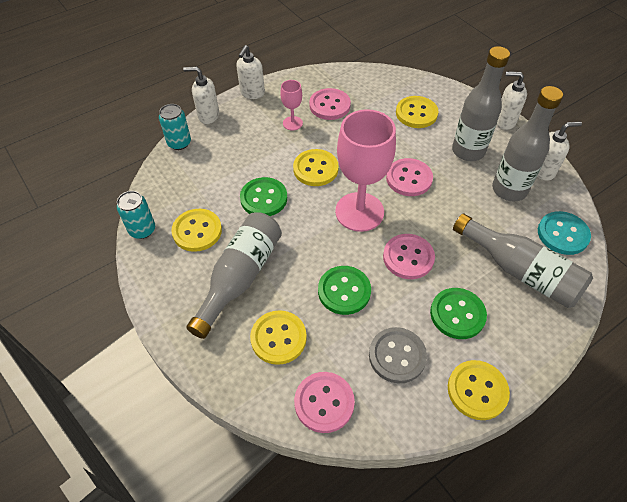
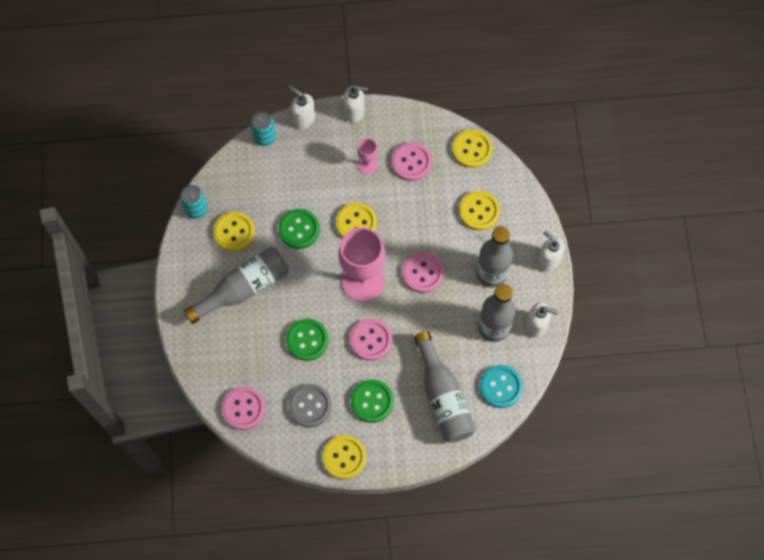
camera: 30 degrees right, 15 degrees up
white soap dispenser [236,45,265,99] -> white soap dispenser turned 135 degrees counterclockwise [343,85,368,123]
yellow button [250,310,307,365] -> yellow button moved to [452,129,493,168]

